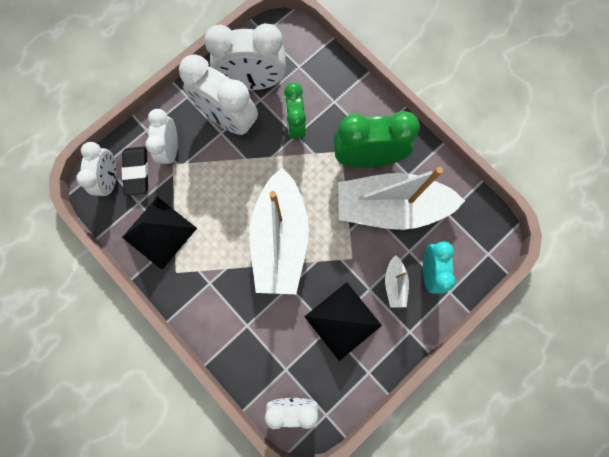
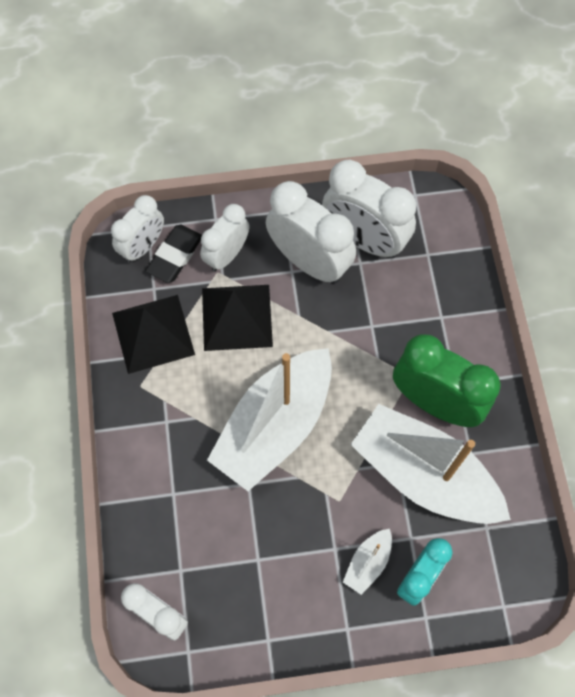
camera: 35 degrees right, 10 degrees down
white clock [179,54,258,135] -> white clock turned 150 degrees clockwise [266,181,356,284]
green clock [284,83,306,141] -> none
black pyramid [304,282,382,361] -> black pyramid moved to [202,285,273,351]

